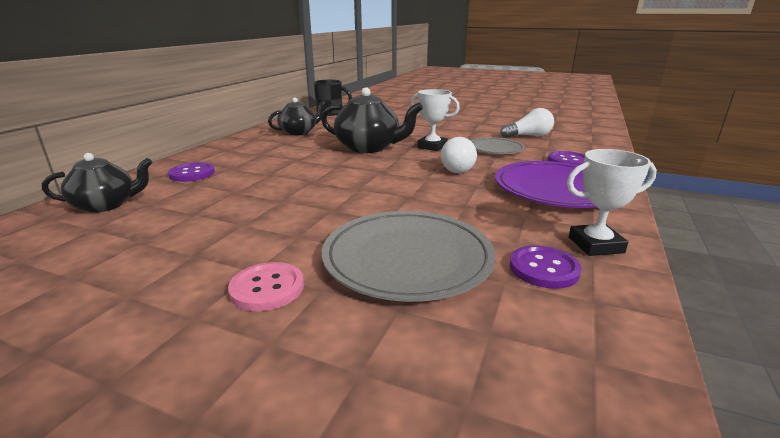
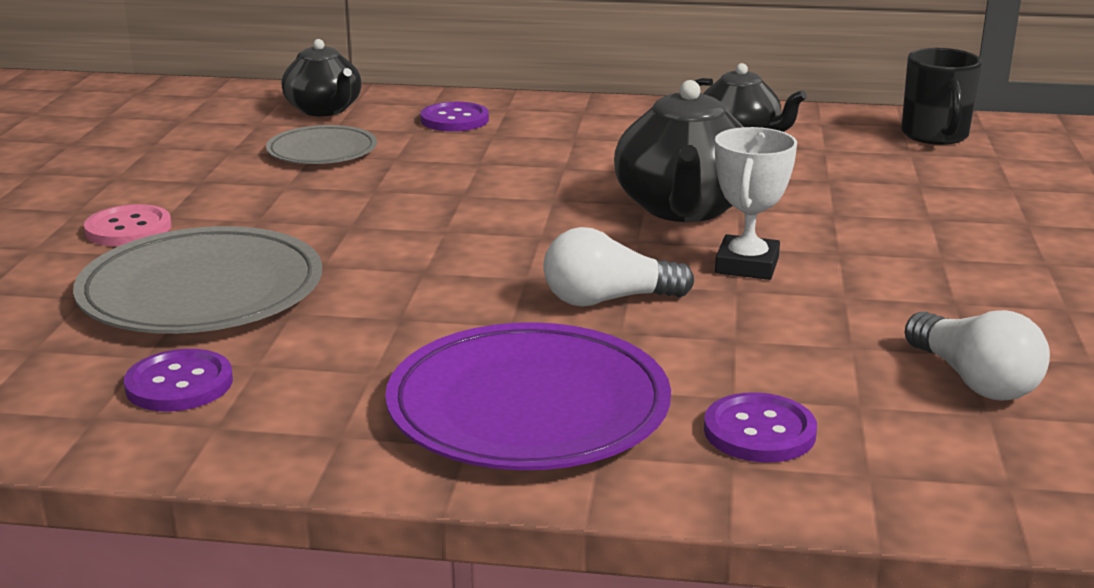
camera: 75 degrees right, 0 degrees up
grey plate [471,137,525,154] -> grey plate moved to [266,125,377,164]
white trophy [567,149,657,256] -> none

